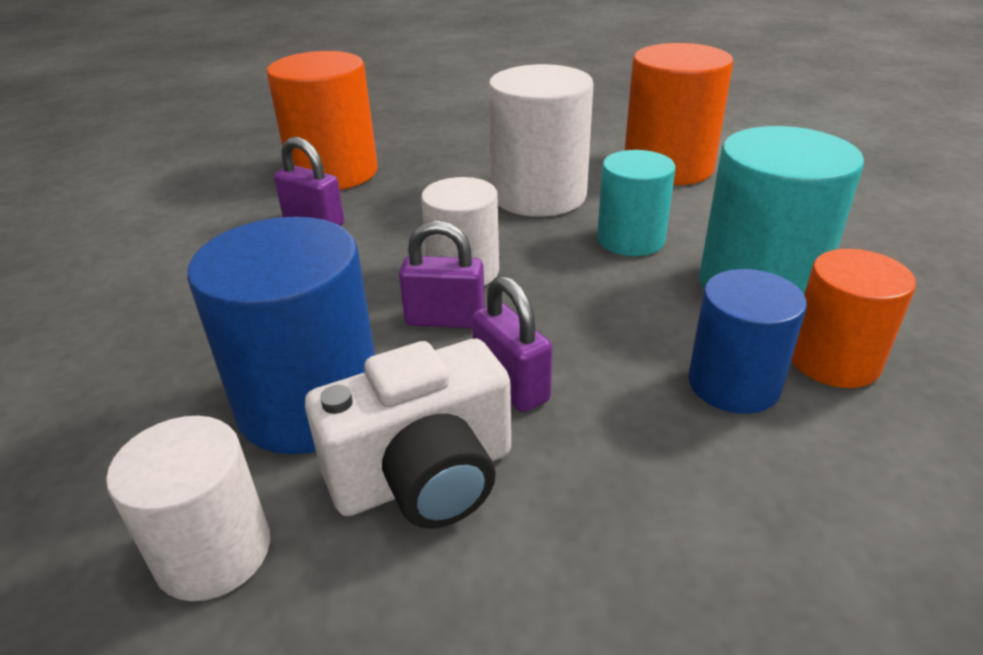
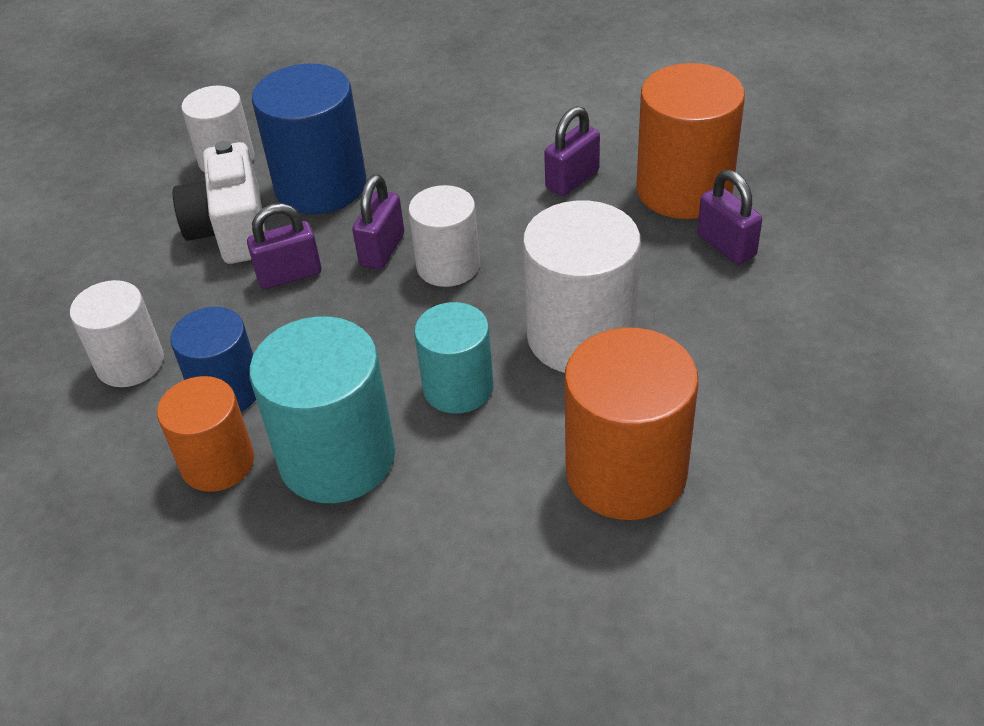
camera: 105 degrees right, 10 degrees up
none -> white cylinder [70,280,164,387]
none -> purple padlock [697,170,762,265]

